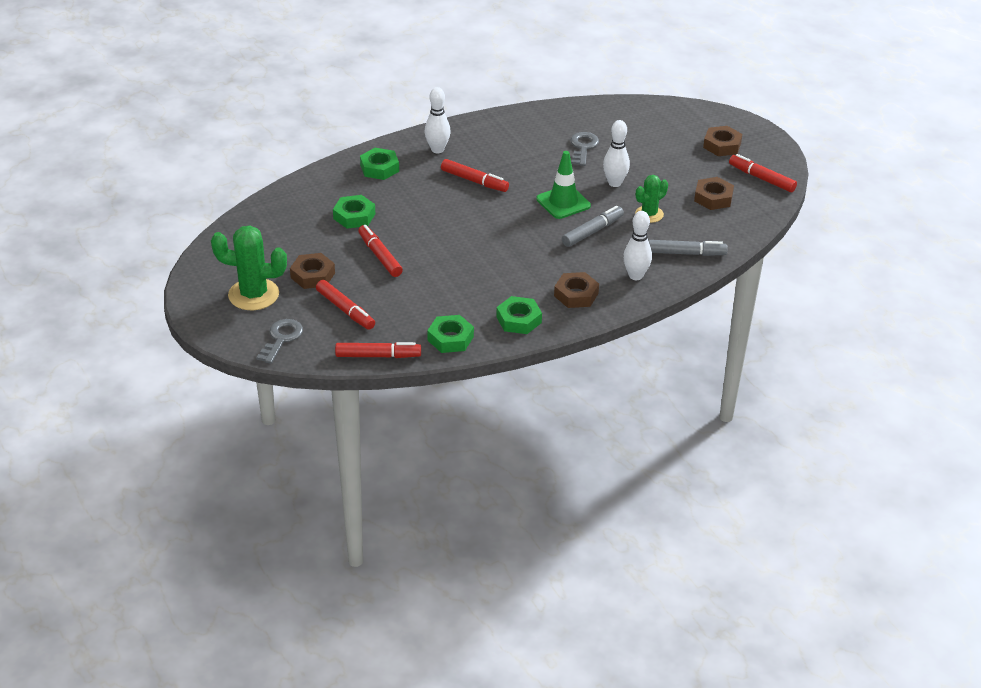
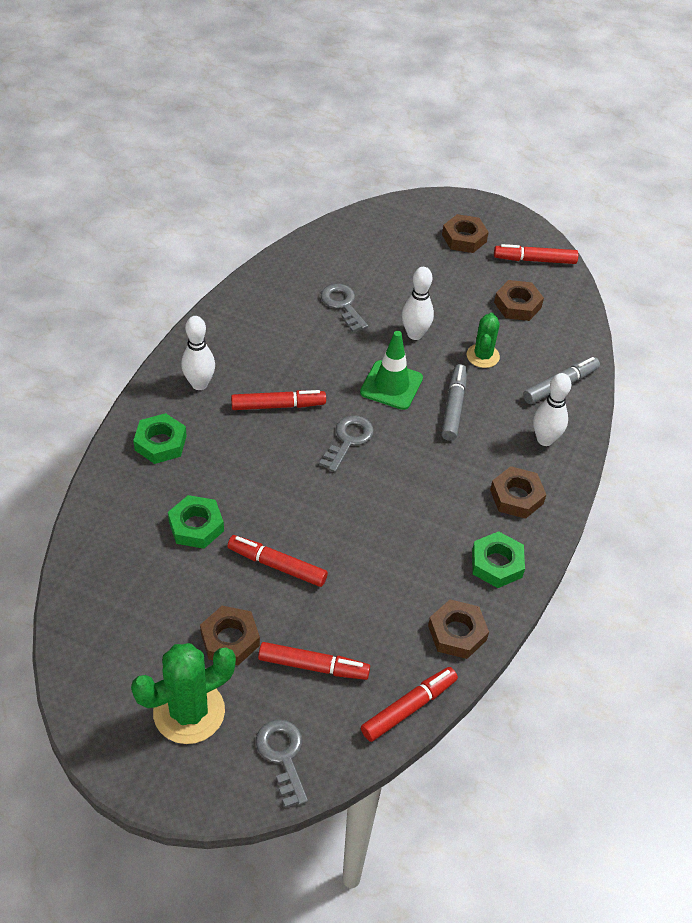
camera: 40 degrees left, 10 degrees up
green nut [427,315,474,353] -> brown nut [428,599,489,659]
none -> grey key [319,415,374,472]

